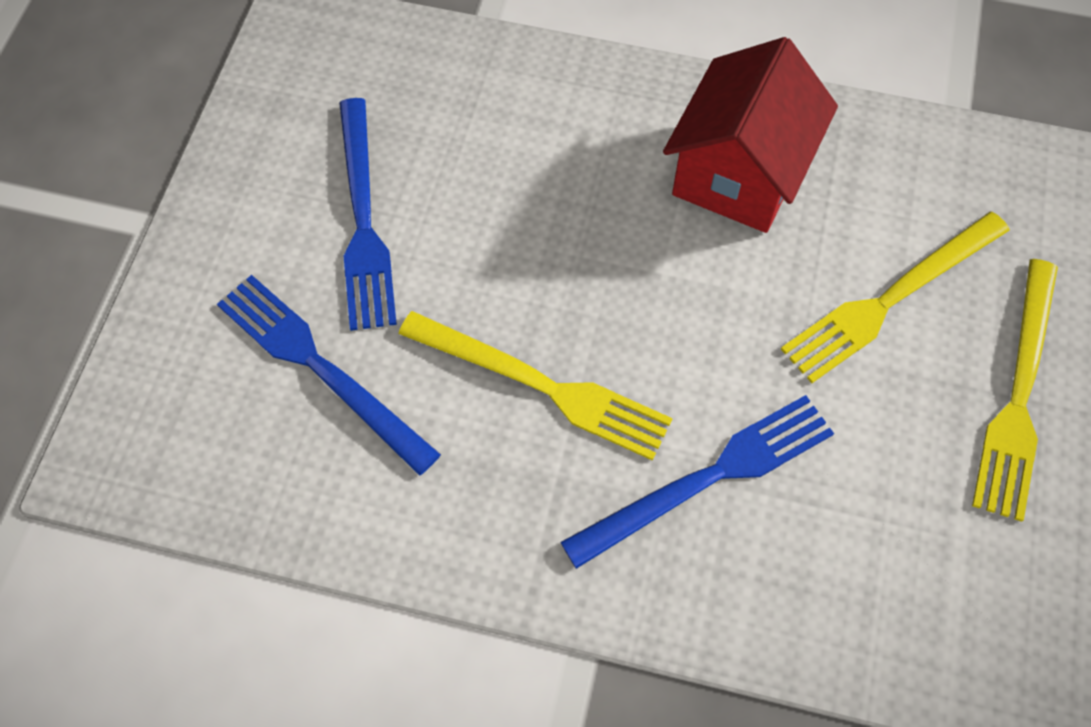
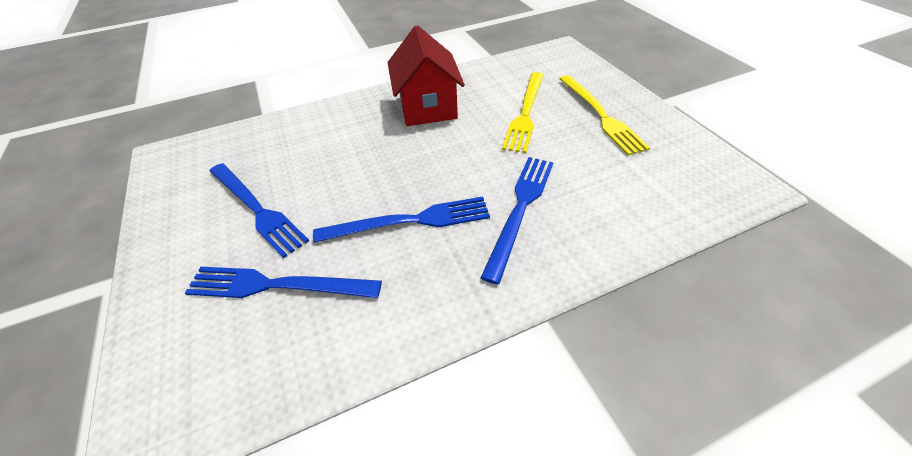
camera: 35 degrees left, 15 degrees down
yellow fork [399,311,673,461] -> blue fork [313,197,490,243]

